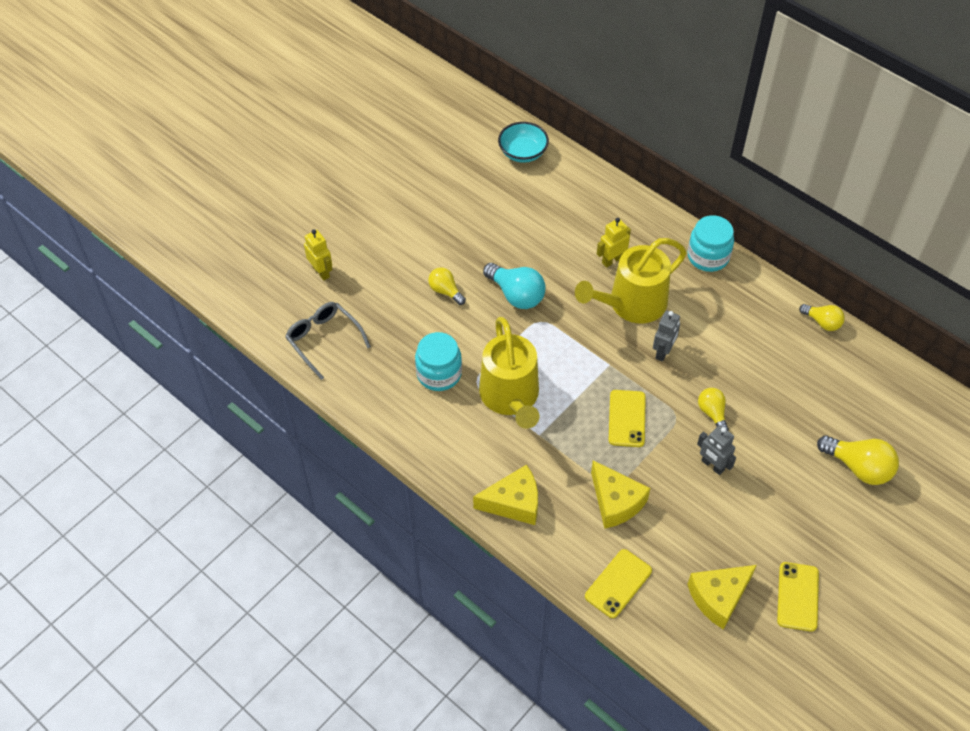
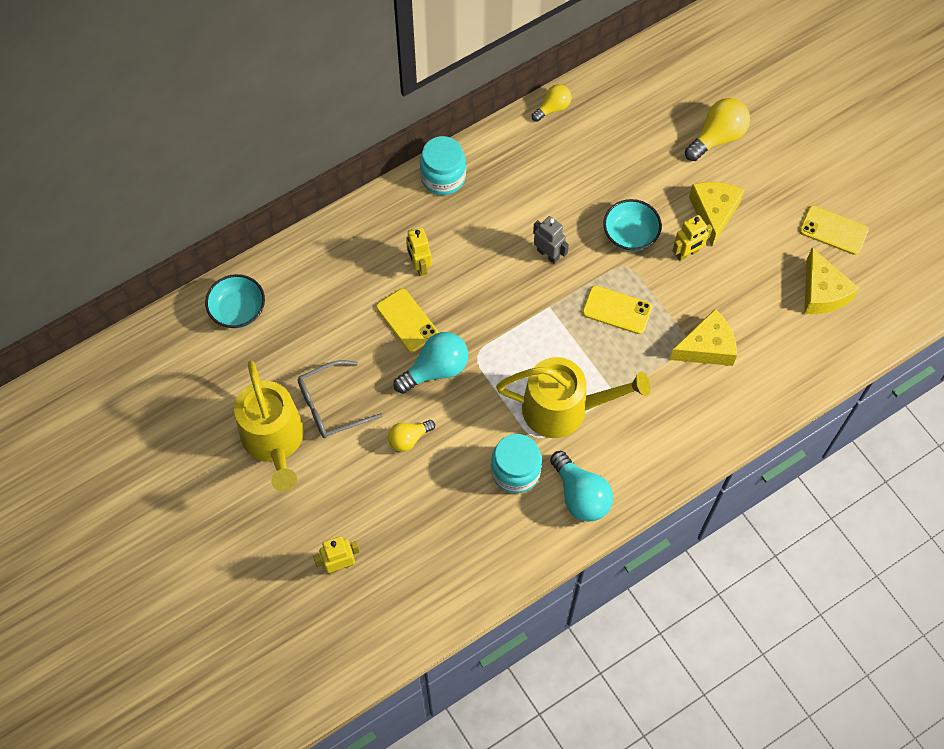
camera: 75 degrees left, 10 degrees up
grey glasses [285,302,371,380] -> grey glasses moved to [298,360,382,438]
yellow cheese [473,465,538,525] -> yellow cheese moved to [689,182,744,246]
yellow watering can [575,238,687,323] -> yellow watering can moved to [234,361,304,491]
yellow phone [585,549,652,618] -> yellow phone moved to [376,289,438,352]
grey robot [697,425,736,475] -> yellow robot [673,215,712,261]
yellow light bulb [698,388,729,430] -> turquoise bowl [603,199,662,251]
none -> turquoise light bulb [550,451,613,522]

